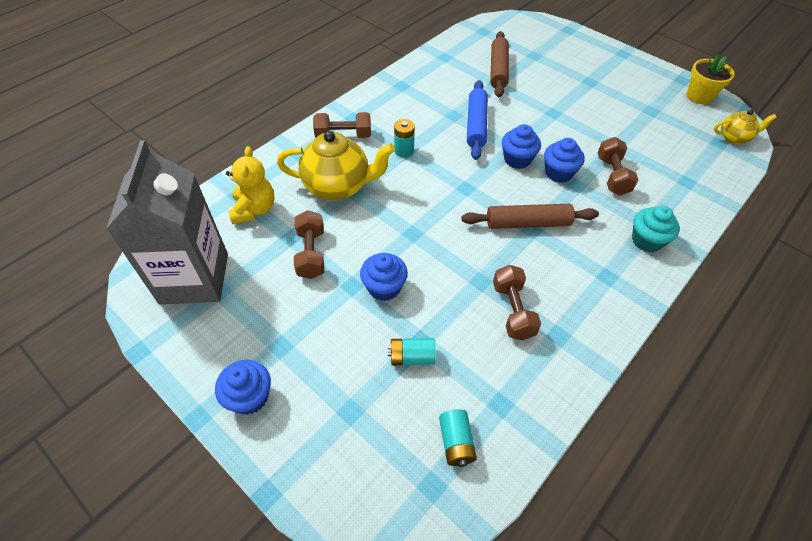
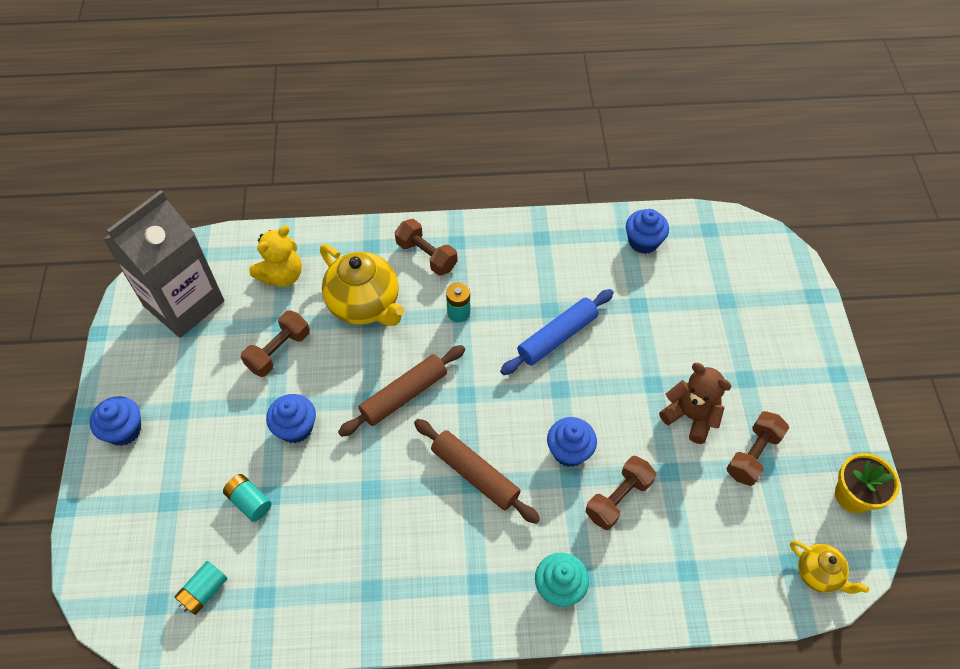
camera: 45 degrees right, 5 degrees up
brown rolling pin [490,31,509,97] -> brown rolling pin moved to [338,345,465,437]
brown dumbbell [493,265,541,340] -> brown dumbbell moved to [727,411,789,486]
blue cupcake [502,124,541,169] -> blue cupcake moved to [626,209,669,254]
none -> brown teddy bear [659,363,732,444]

